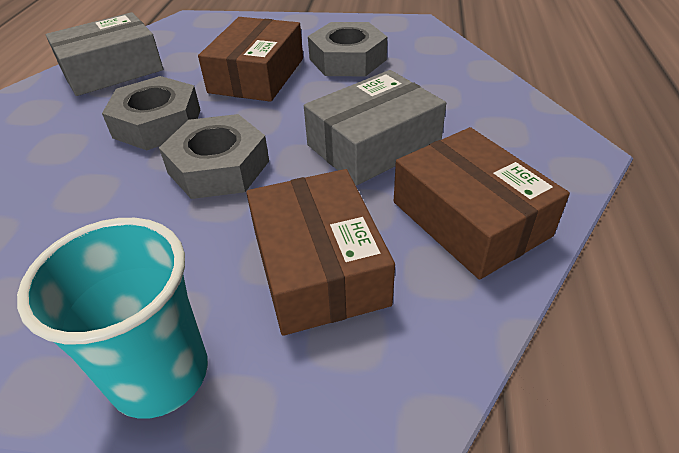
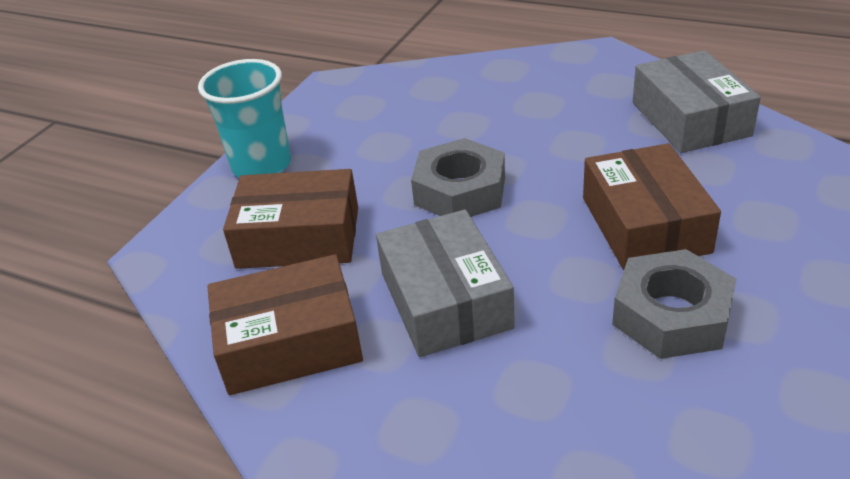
camera: 110 degrees right, 5 degrees down
grey nut [102,76,200,150] -> none
brown box [198,17,303,102] -> brown box turned 45 degrees clockwise [583,143,721,270]

